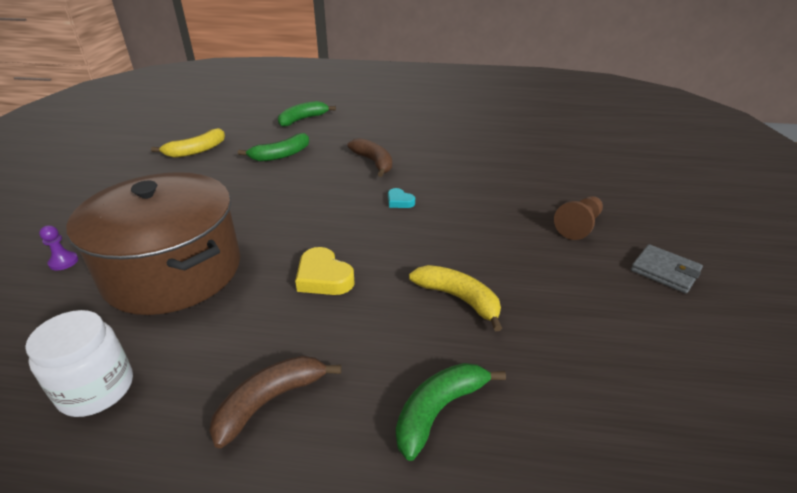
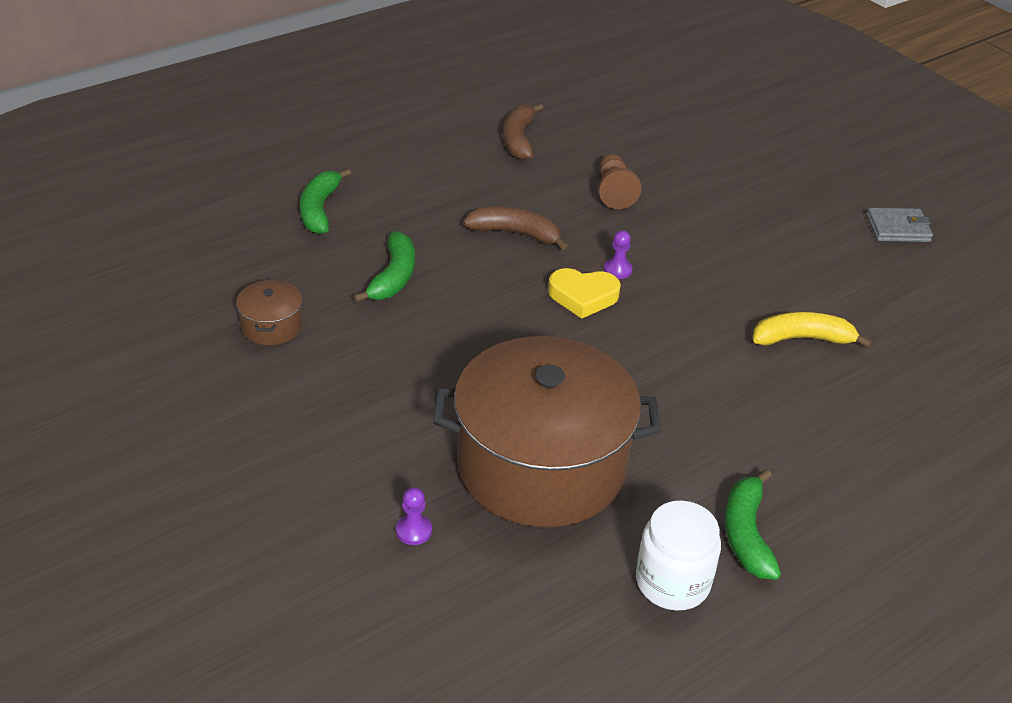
camera: 45 degrees left, 5 degrees up
yellow banana [151,128,225,158] -> brown pot [236,280,303,345]
brown banana [209,356,341,449] -> brown banana moved to [503,104,543,160]
yellow heart [295,247,355,295] -> yellow heart moved to [548,268,621,319]
turquoise heart [388,188,415,208] -> purple pawn [604,230,633,279]
green banana [396,363,506,461] -> green banana moved to [724,469,781,580]
brown pawn [554,196,603,240] -> brown pawn moved to [598,154,641,209]

